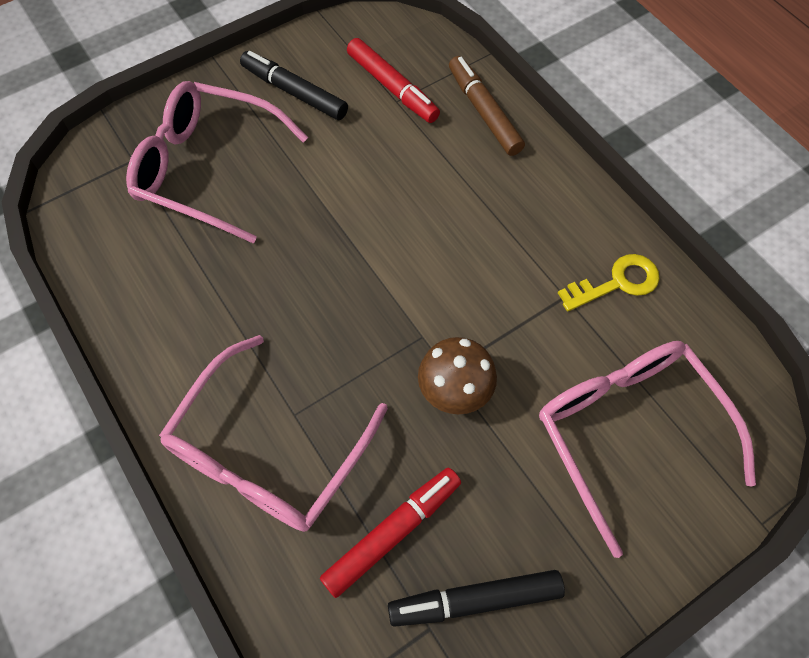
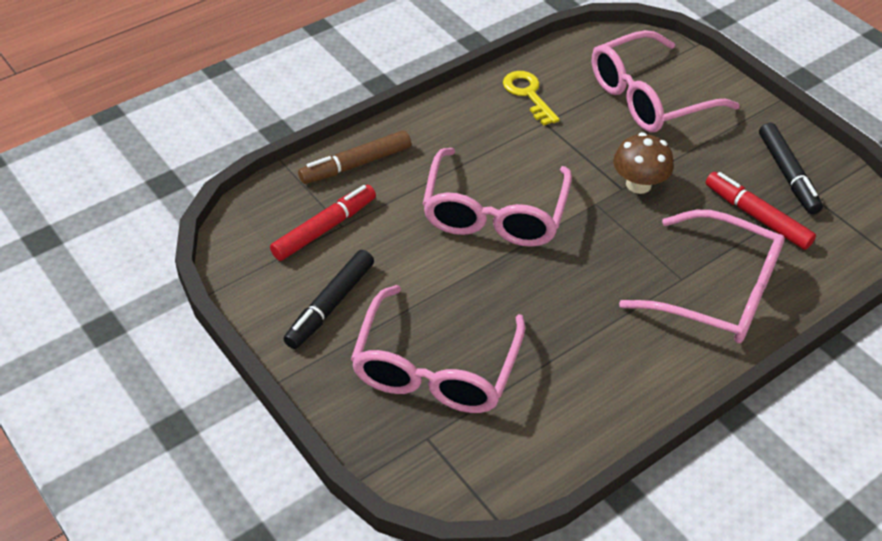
camera: 95 degrees left, 15 degrees down
none -> pink glasses [423,148,572,247]

